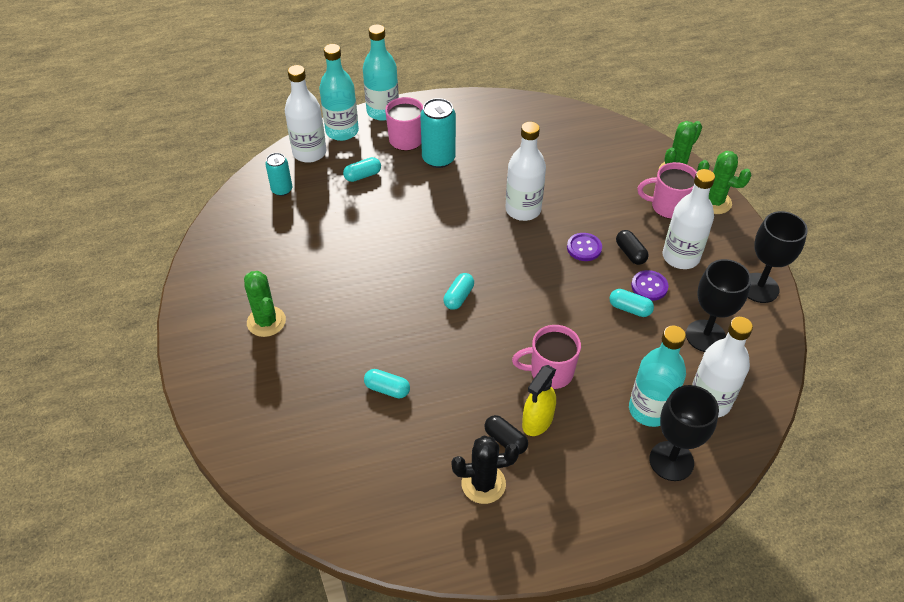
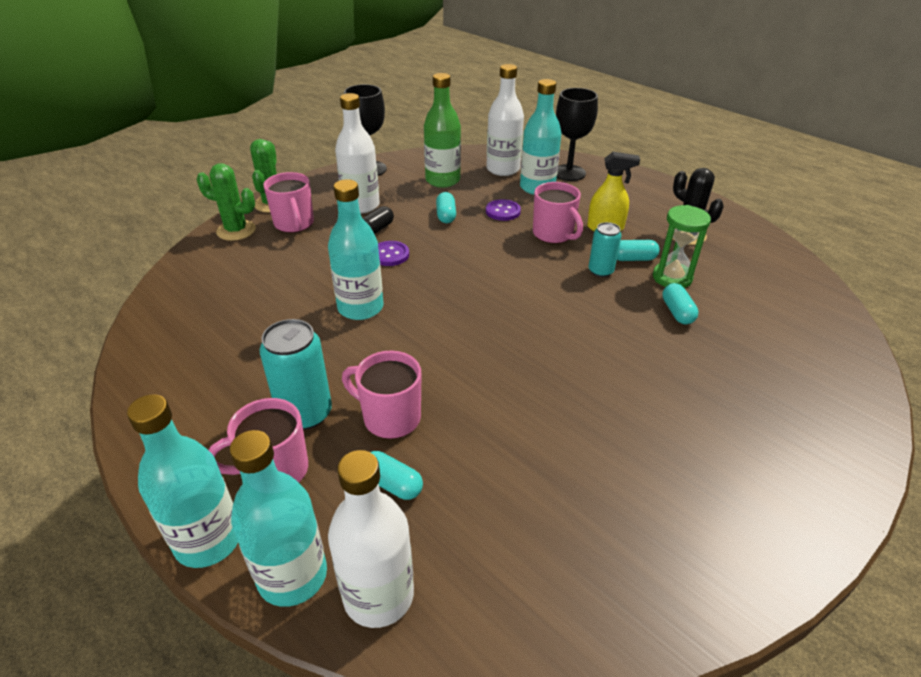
camera: 120 degrees left, 10 degrees down
green cactus [244,271,286,337] -> none
turquoise can [265,153,292,196] -> turquoise can moved to [588,222,622,277]
turquoise capsule [444,273,474,310] -> turquoise capsule moved to [617,240,660,261]
black capsule [484,415,528,454] -> none
white bottle [505,122,546,221] -> turquoise bottle [328,179,384,320]
purple button [631,270,669,301] -> purple button moved to [486,199,521,221]
black goblet [686,259,751,352] -> green bottle [424,73,461,188]
none -> pink mug [342,351,421,439]
none -> green hourglass [653,205,711,288]

